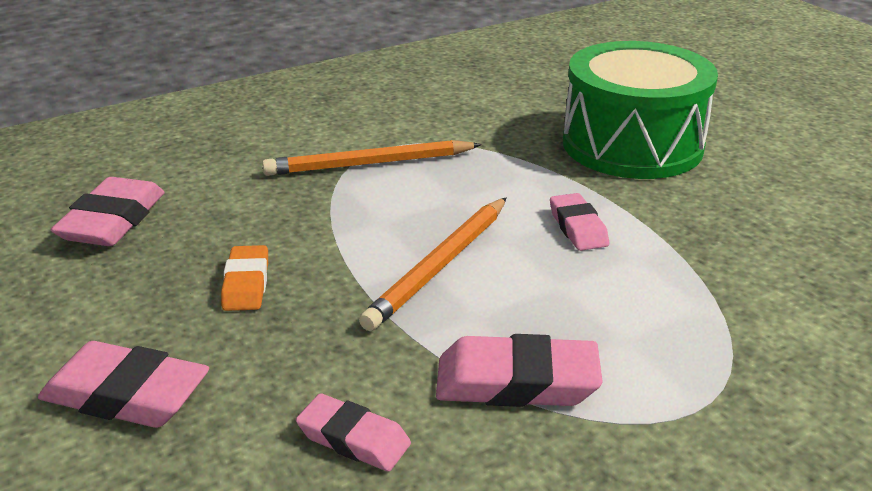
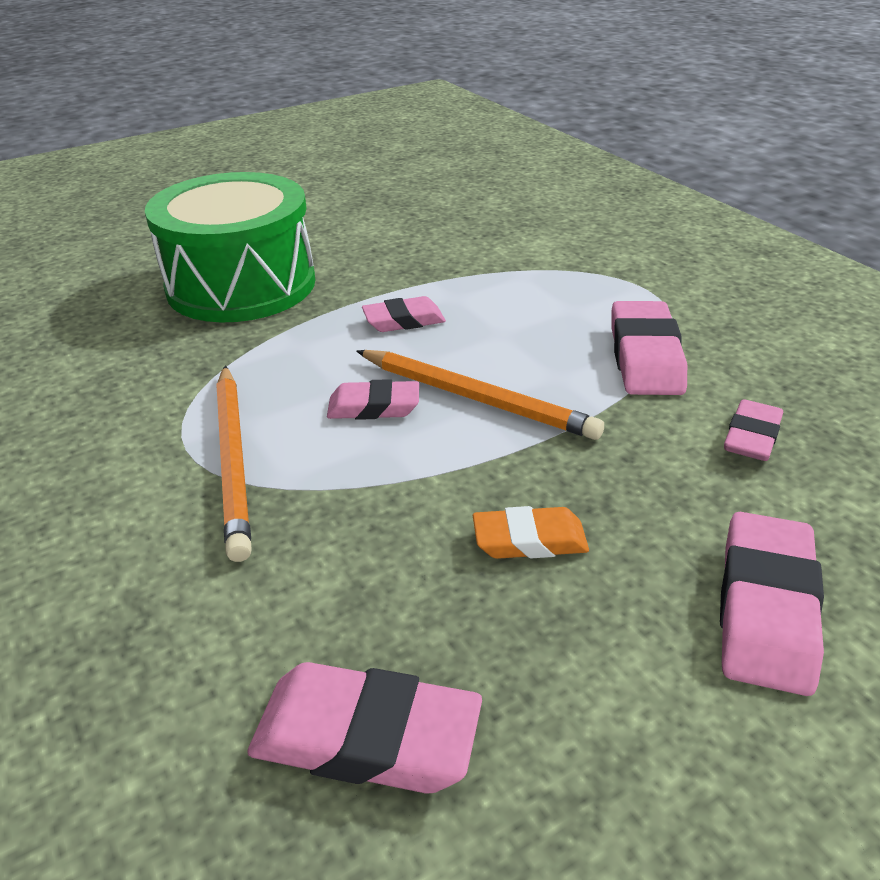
camera: 90 degrees left, 5 degrees up
none -> pink eraser [327,379,419,420]

